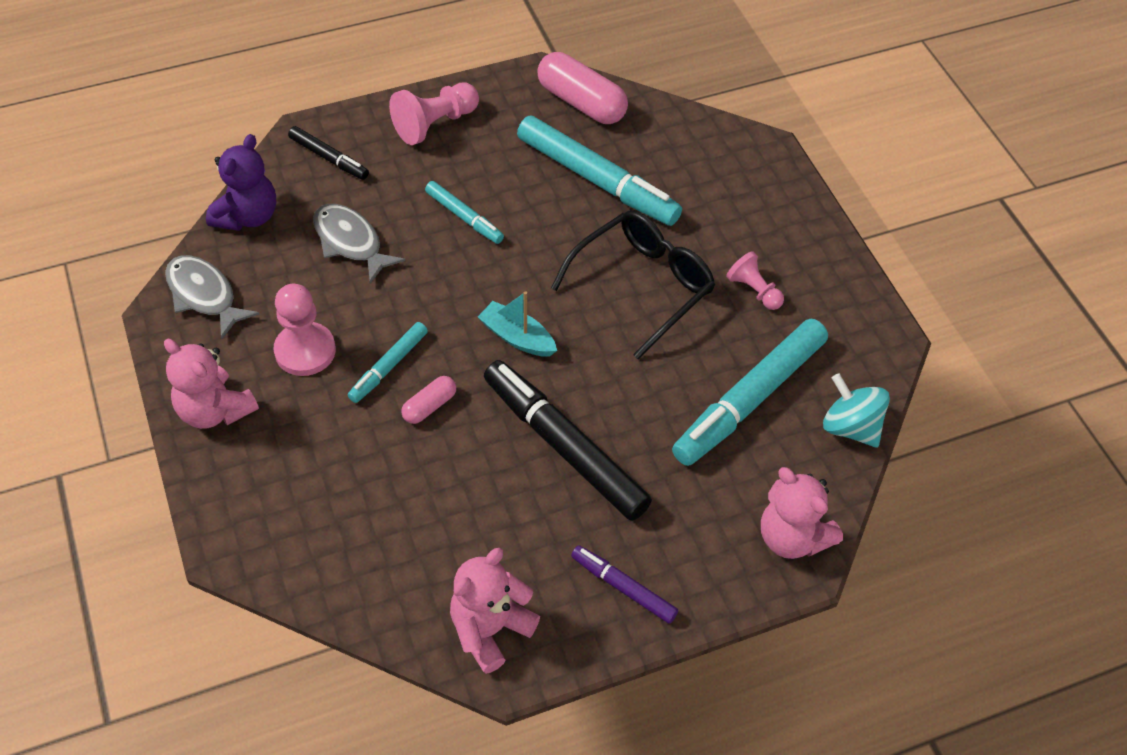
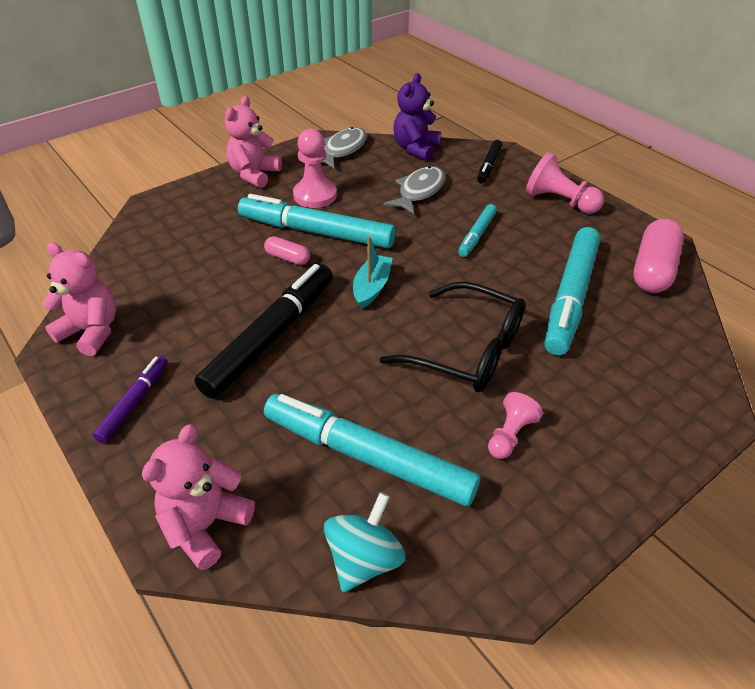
camera: 75 degrees right, 10 degrees down
purple teddy bear [206,134,276,231] -> purple teddy bear turned 105 degrees clockwise [393,73,441,161]
turquoise marker [348,322,428,403] -> turquoise marker [238,194,396,248], size x1.94

